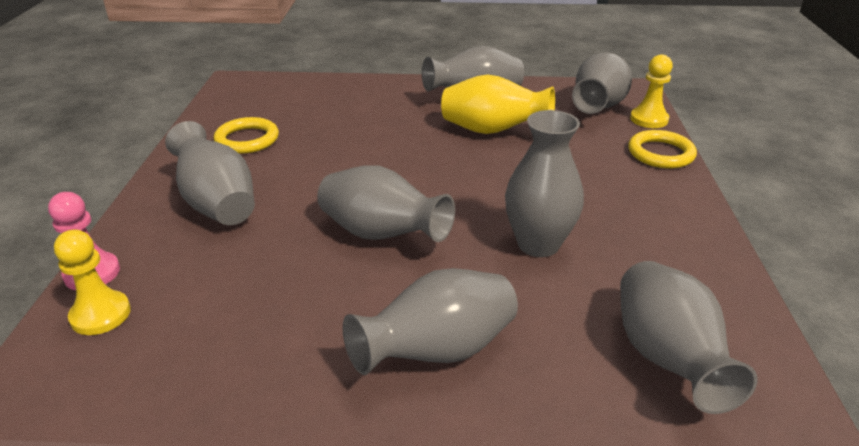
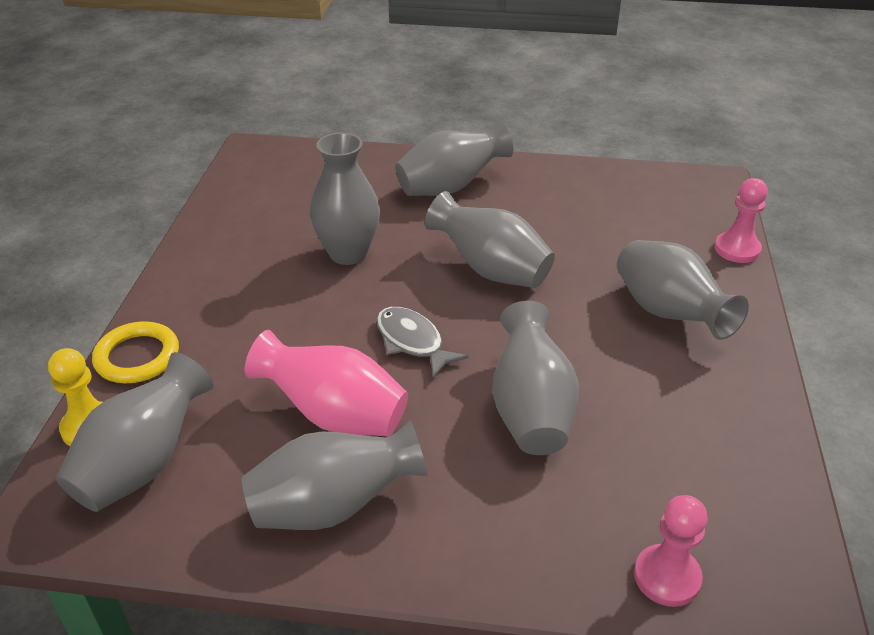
camera: 175 degrees left, 5 degrees up
yellow pawn [54,230,131,335] -> none
yellow ring [214,117,279,154] -> none
yellow vase [441,74,555,134] -> pink vase [245,330,408,437]
grey vase [620,261,757,414] -> grey vase moved to [492,301,579,455]
none -> grey fish [376,307,468,378]
none -> pink pawn [634,495,708,607]

